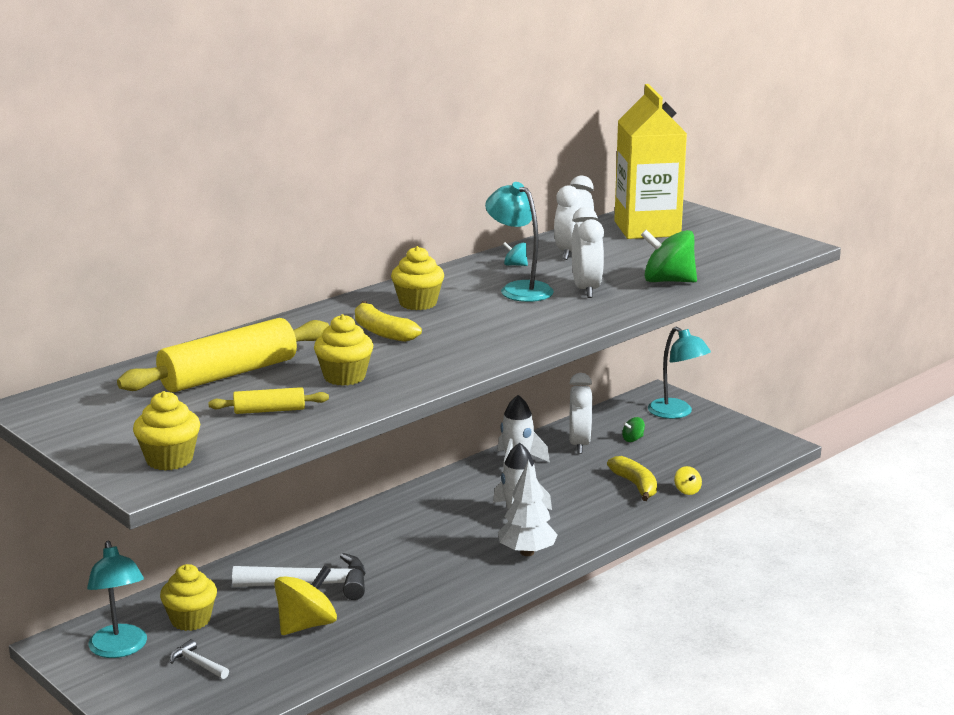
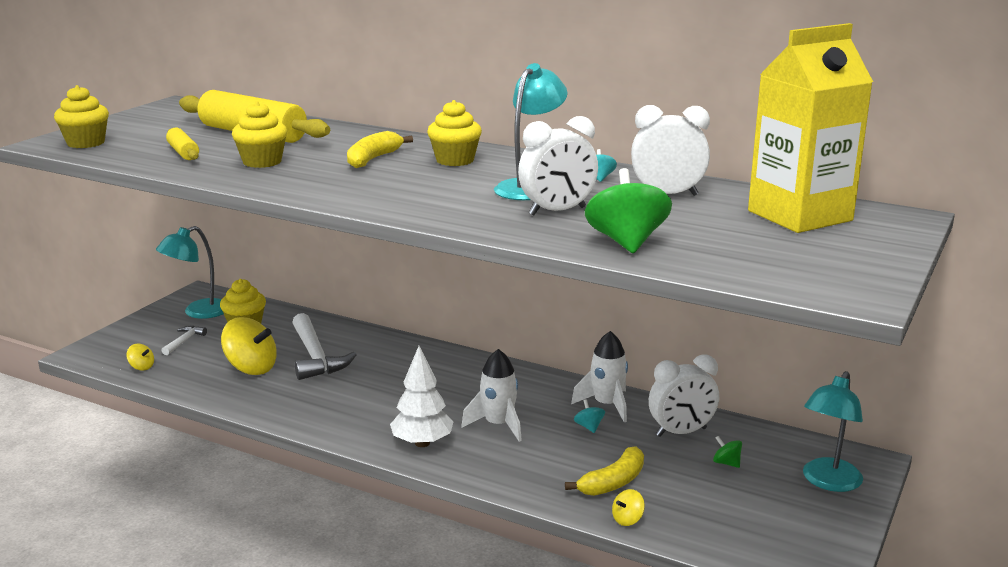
camera: 70 degrees right, 0 degrees up
none -> yellow spinning top [126,344,154,371]
none -> turquoise spinning top [574,399,605,433]

